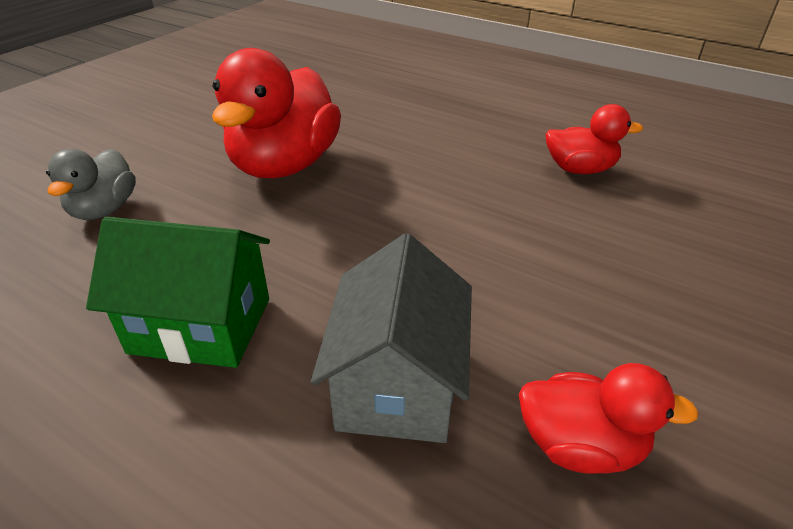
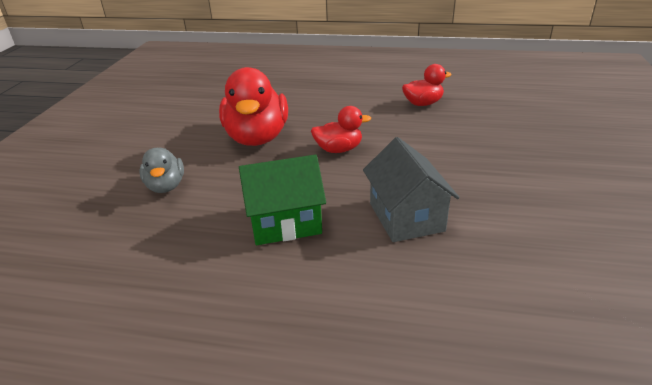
camera: 20 degrees left, 5 degrees down
red duck [519,363,699,474] -> red duck moved to [311,106,371,153]

